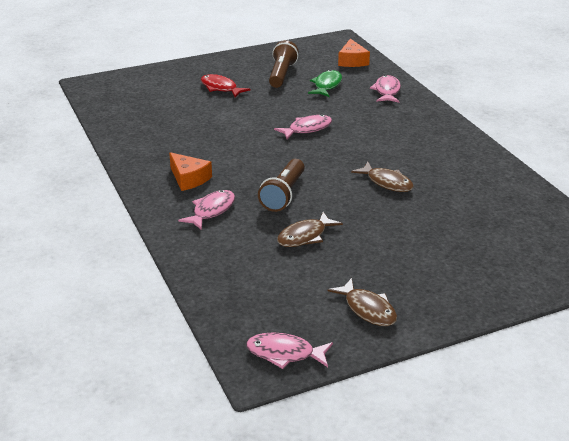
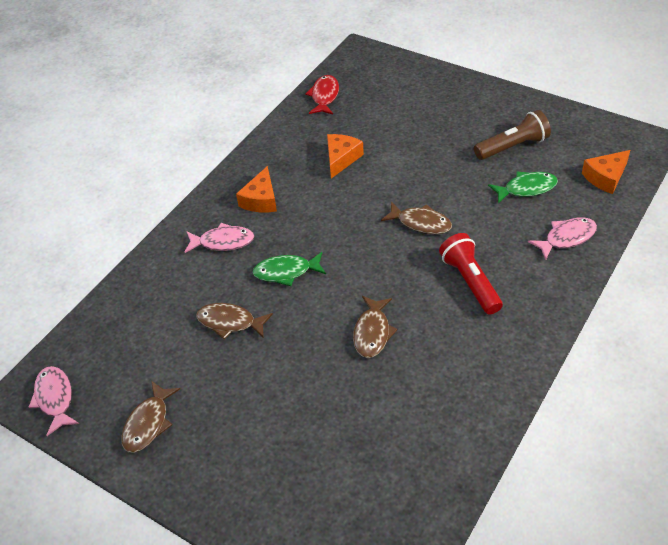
camera: 60 degrees right, 15 degrees up
red fish [201,74,250,97] -> red fish moved to [305,75,339,114]
brown flashlight [258,159,305,212] -> green fish [253,252,326,286]
pink fish [274,114,332,139] -> brown fish [381,202,452,234]
none -> orange cheese [327,134,364,178]
none -> red flashlight [439,233,503,315]

